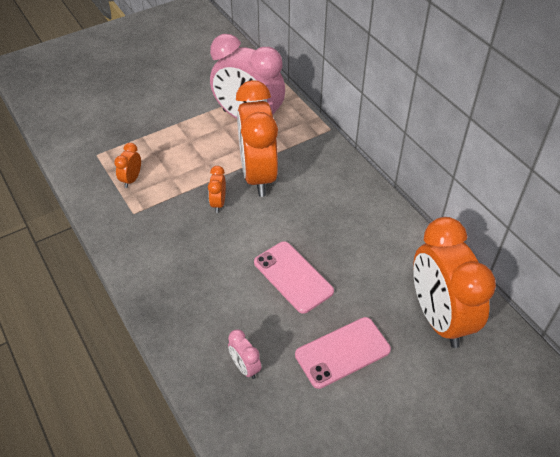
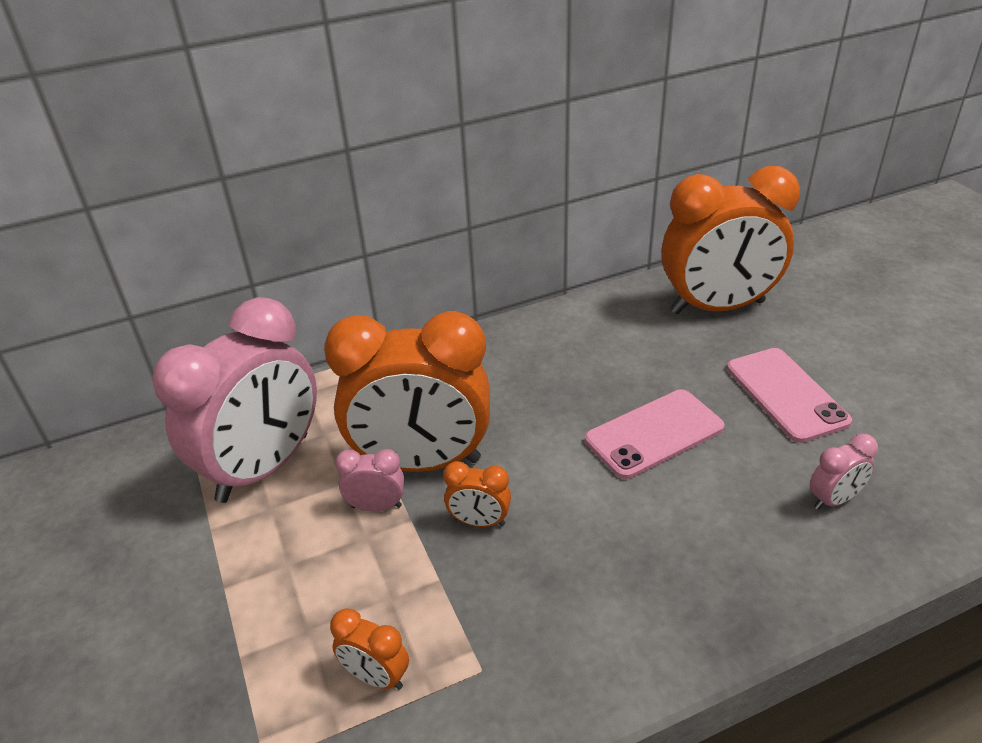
camera: 80 degrees left, 10 degrees down
none -> pink clock [335,449,404,511]

